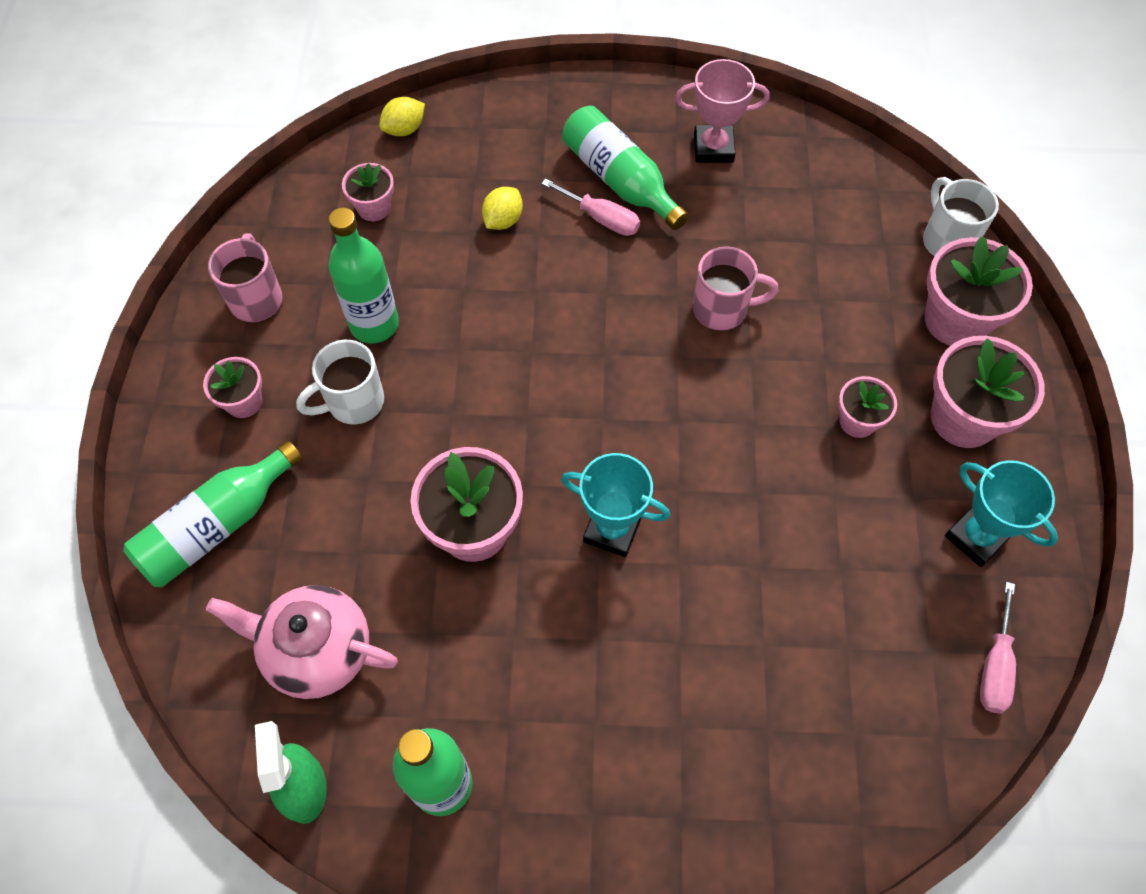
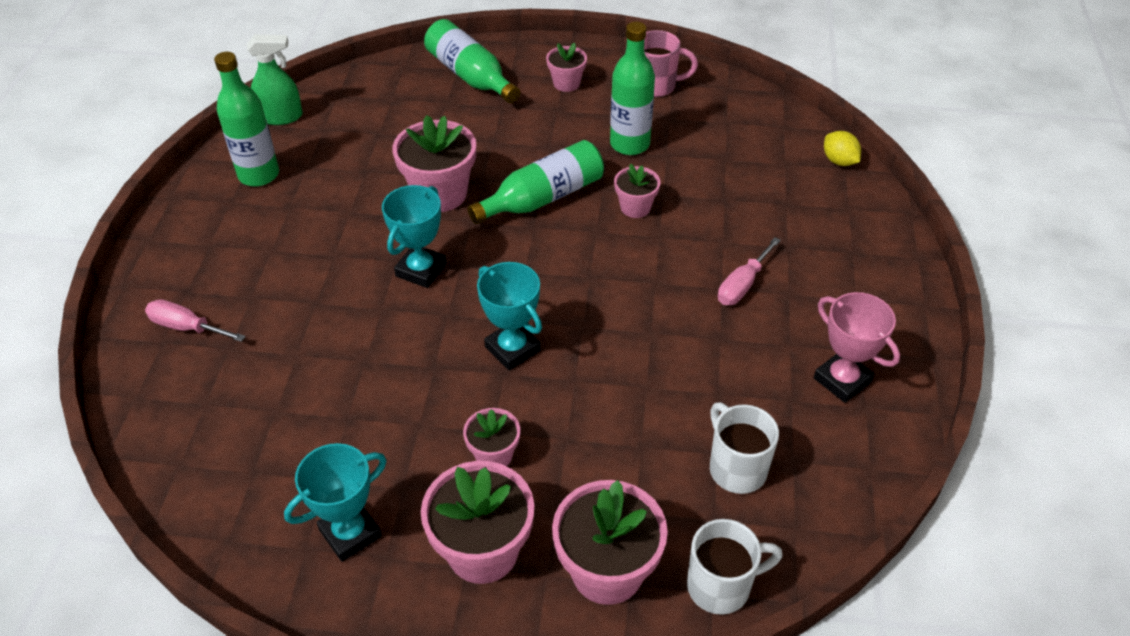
camera: 95 degrees right, 15 degrees down
pink teapot [206,585,398,699] -> none
white mug [296,340,384,425] -> white mug moved to [710,402,779,494]
pink flower pot [342,163,394,221] -> pink flower pot moved to [614,163,660,218]
yellow lemon [482,187,523,230] -> none
green bottle [562,106,689,230] -> green bottle moved to [467,140,604,224]
pink trophy [675,59,770,163] -> pink trophy turned 45 degrees counterclockwise [814,292,900,403]
pink mug [693,246,779,331] -> none
pink screwdriver [980,582,1016,714] -> pink screwdriver moved to [145,299,246,342]
none -> turquoise trophy [477,262,542,370]

